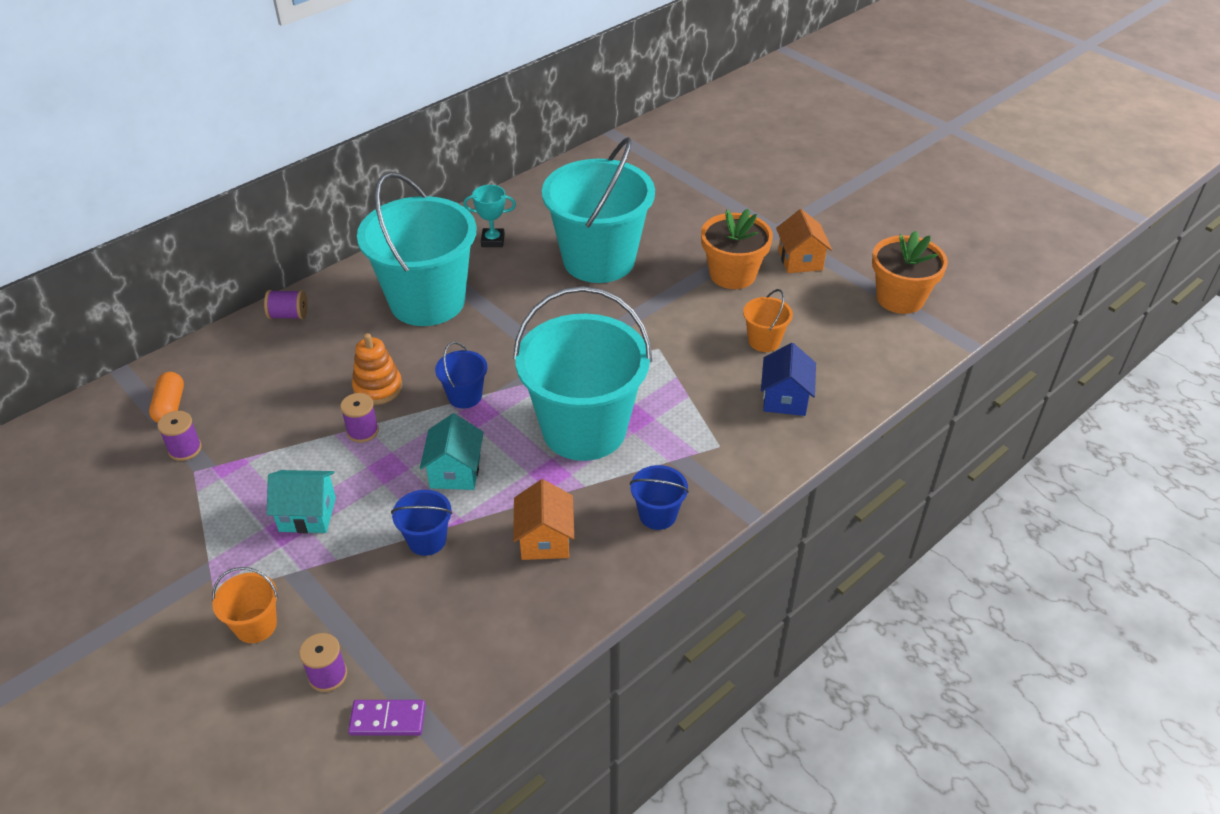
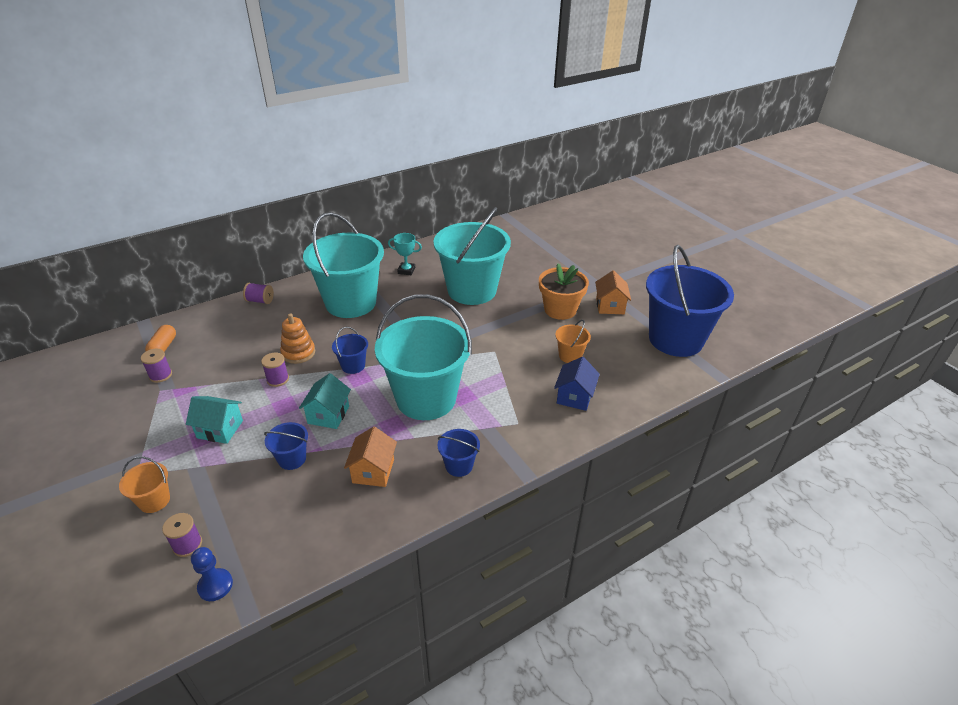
camera: 10 degrees right, 5 degrees down
purple domino [348,700,426,736] -> blue pawn [191,547,233,601]
orange flower pot [872,231,948,314] -> blue bucket [646,245,734,357]

